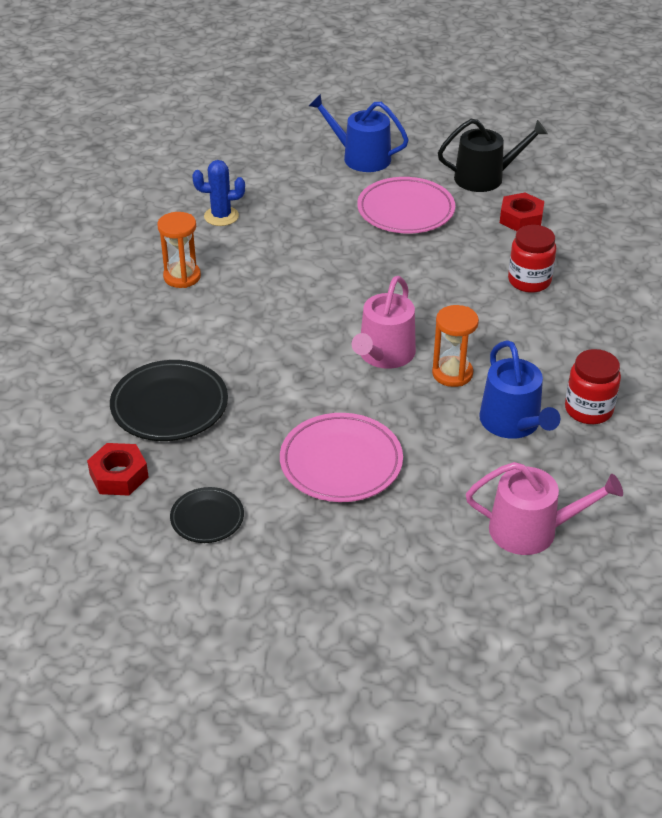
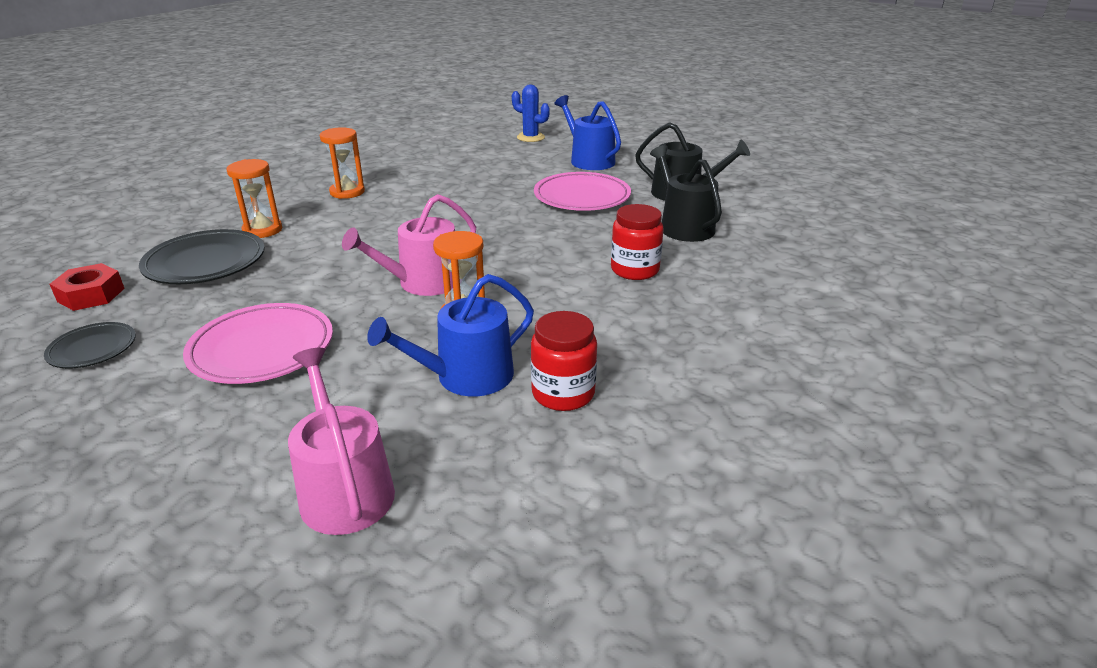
camera: 30 degrees right, 10 degrees down
blue cactus [192,160,245,226] -> blue cactus moved to [512,85,550,142]
pink watering can [466,462,623,555] -> pink watering can turned 150 degrees counterclockwise [288,348,395,535]
blue watering can [479,340,560,439] -> blue watering can turned 45 degrees clockwise [367,274,534,396]
red nut [500,193,544,231] -> black watering can [650,145,722,242]
none -> orange hourglass [227,159,282,238]

